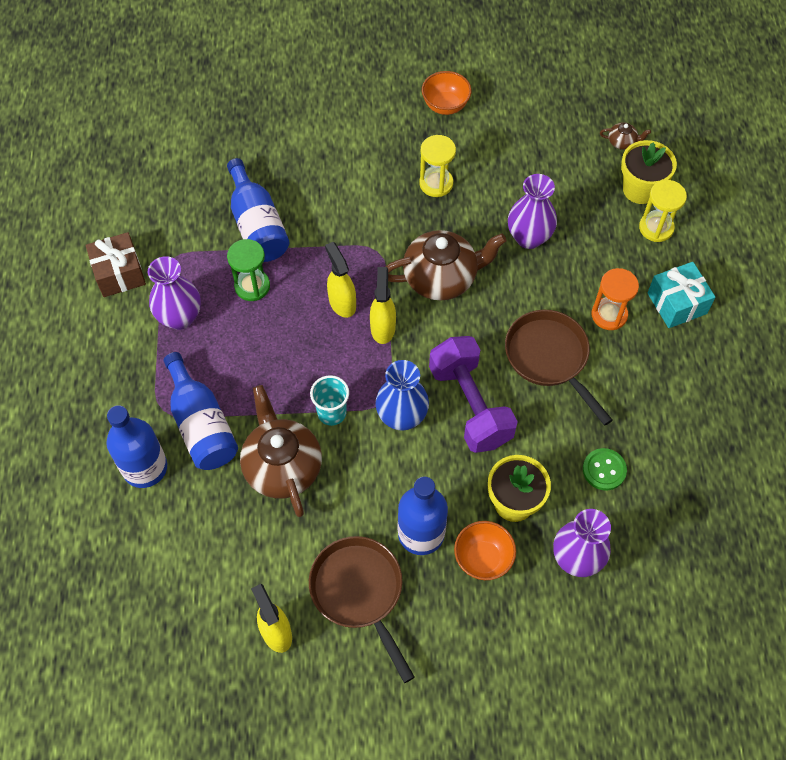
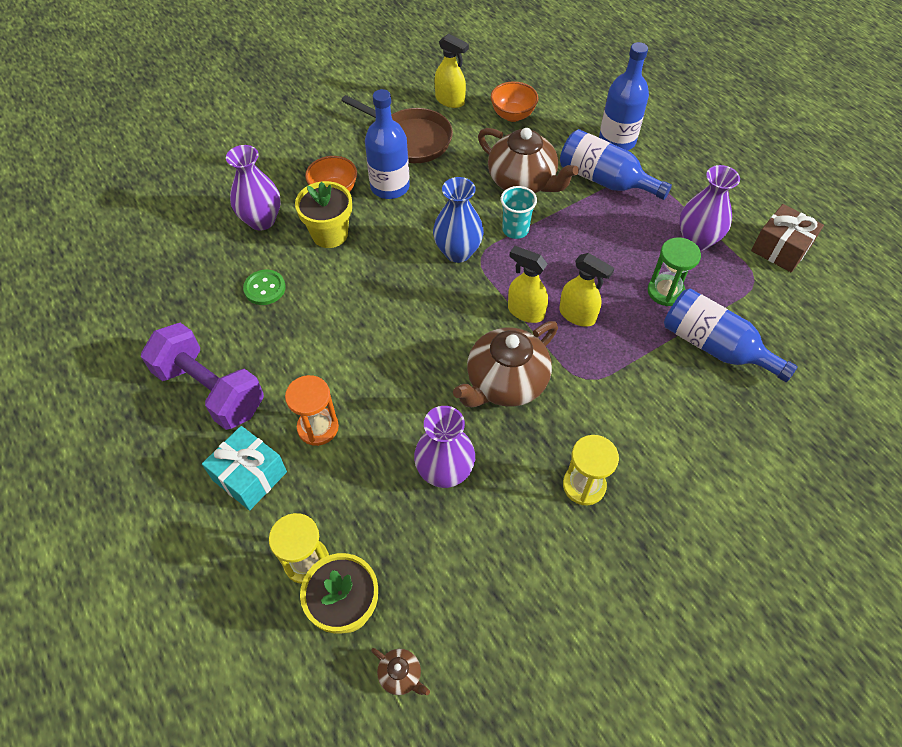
camera: 150 degrees right, 5 degrees down
yellow spray bottle [370,267,396,344] -> yellow spray bottle turned 150 degrees clockwise [508,246,548,323]
orange bowl [422,71,472,115] -> orange bowl moved to [491,81,538,122]
purple dumbbell [429,336,518,453] -> purple dumbbell moved to [141,323,264,430]
brown pan [505,310,613,426] -> none
brown teapot [600,122,651,149] -> brown teapot turned 120 degrees counterclockwise [371,648,430,695]

